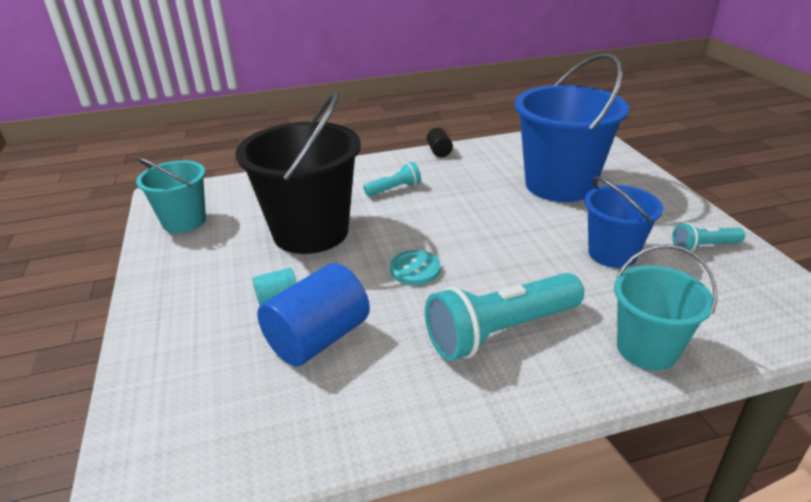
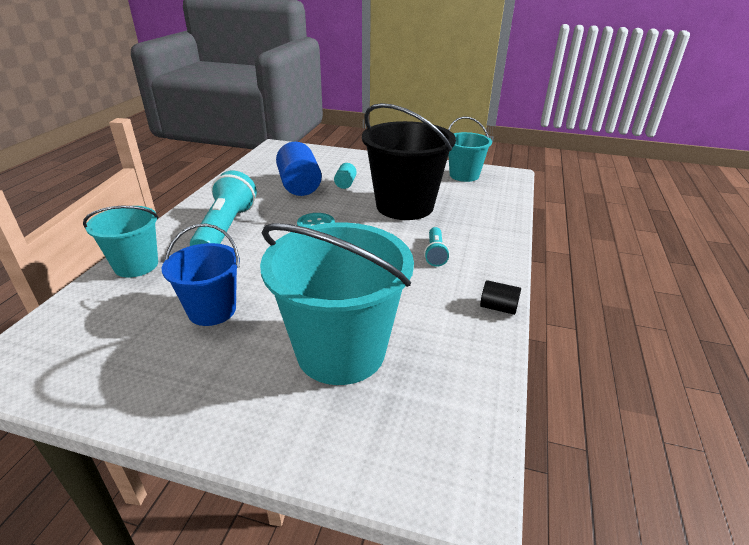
camera: 120 degrees right, 0 degrees up
blue bucket [515,53,629,202] -> turquoise bucket [260,222,414,385]
turquoise flashlight [672,223,745,251] -> none

